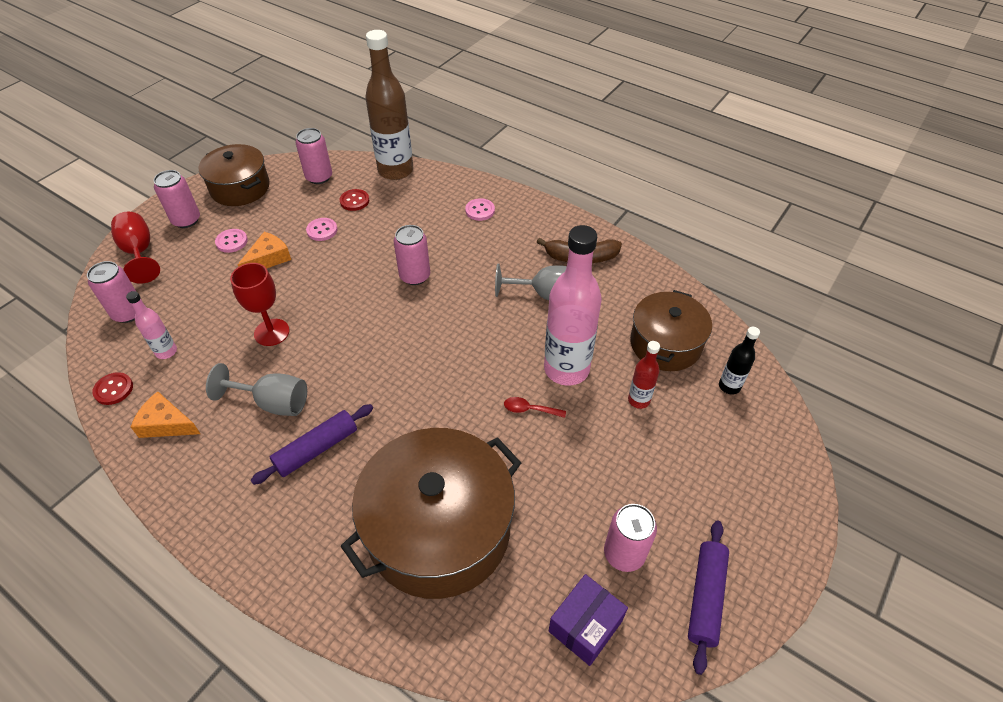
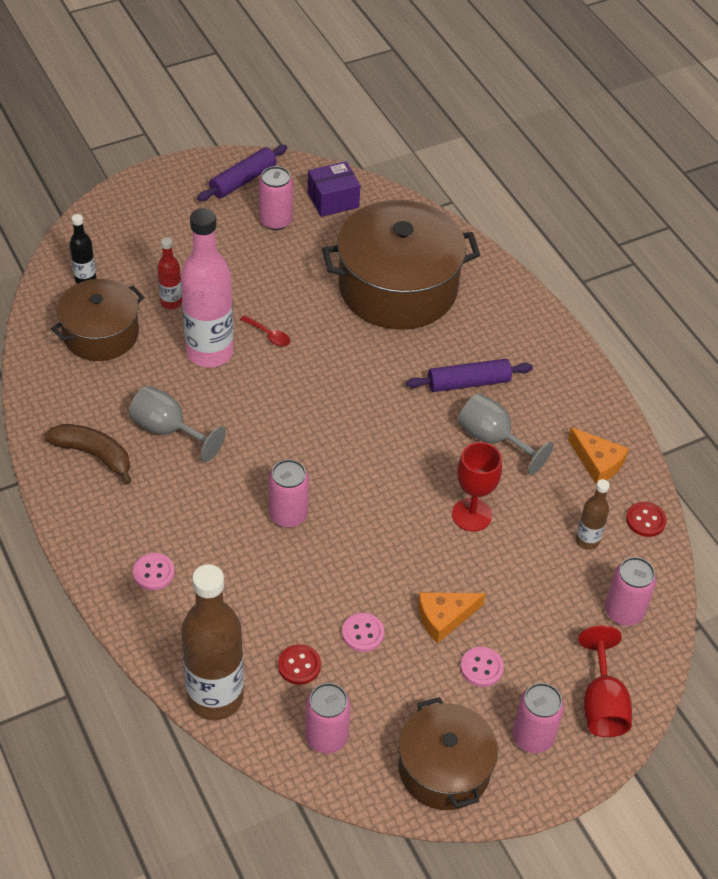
camera: 155 degrees left, 0 degrees up
pink bottle [126,291,177,359] -> brown bottle [576,479,610,550]

